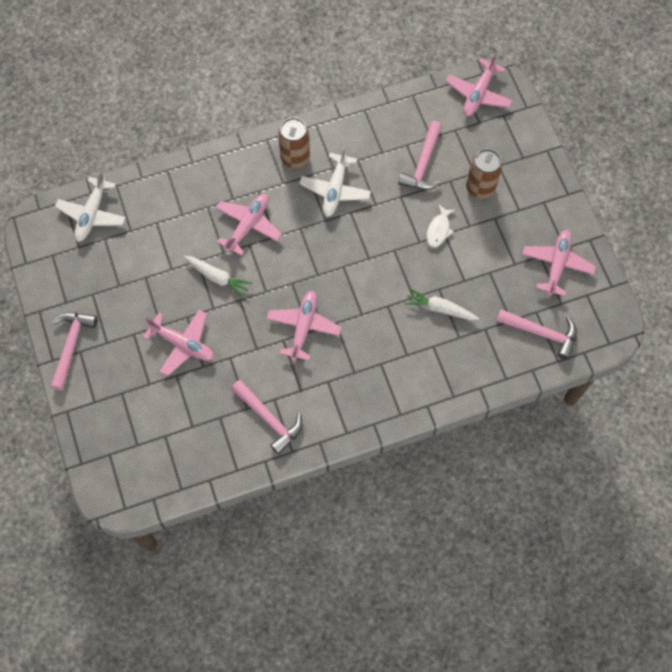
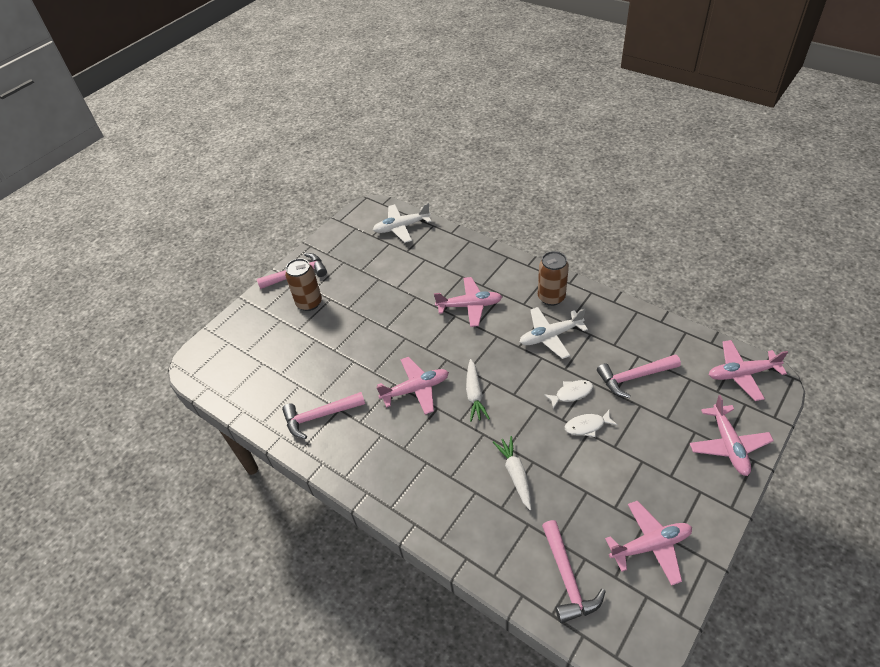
camera: 60 degrees right, 20 degrees down
pink plane [143,310,214,376] -> pink plane moved to [690,395,774,476]
white carrot [184,256,252,298] -> white carrot moved to [466,359,490,422]
pink hammer [231,380,303,455] -> pink hammer turned 60 degrees clockwise [282,392,365,439]
brown can [466,149,502,199] -> brown can moved to [285,258,322,311]
none -> white fish [544,380,593,409]

